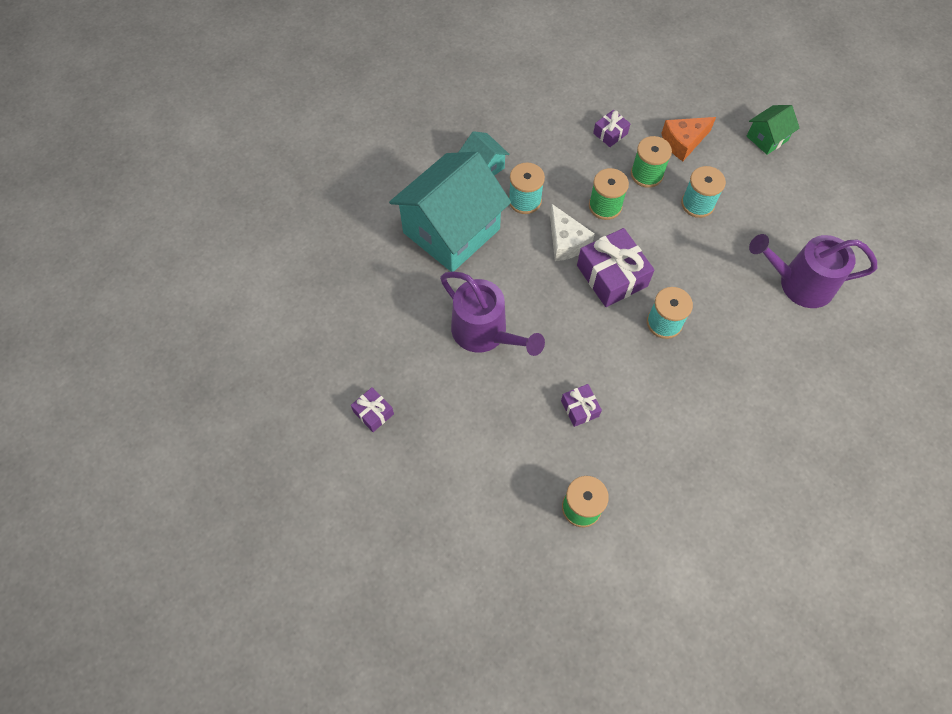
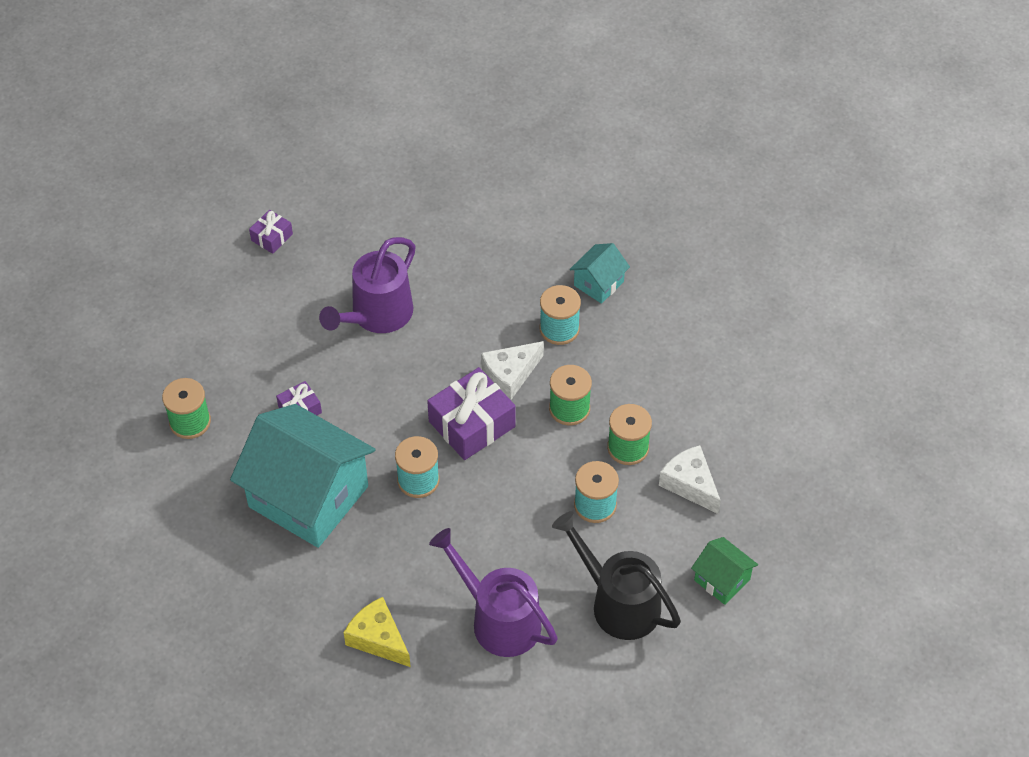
camera: 80 degrees right, 10 degrees down
turquoise house [389,152,511,272] -> turquoise house moved to [230,404,375,548]
purple gift [593,110,631,147] -> none
orange cheese [661,117,716,161] -> white cheese [659,445,721,514]
purple watering can [749,234,877,308] -> purple watering can turned 45 degrees counterclockwise [429,528,558,657]
none -> yellow cheese [344,597,411,667]
none -> black watering can [552,511,681,640]

